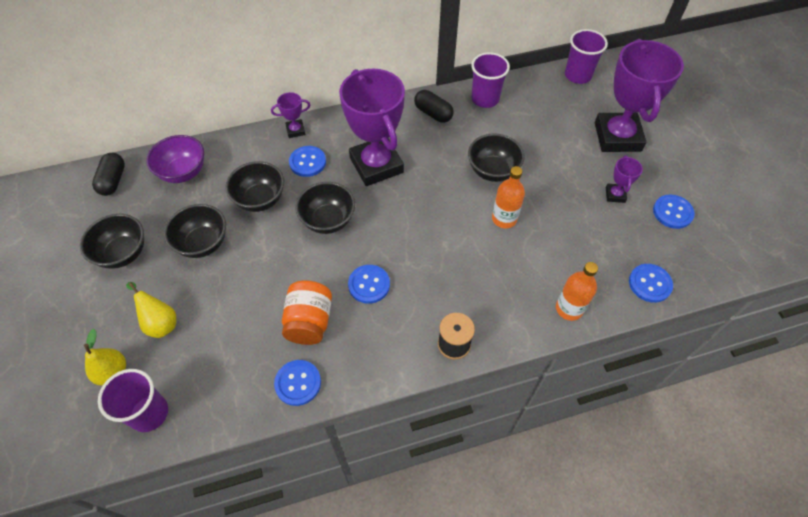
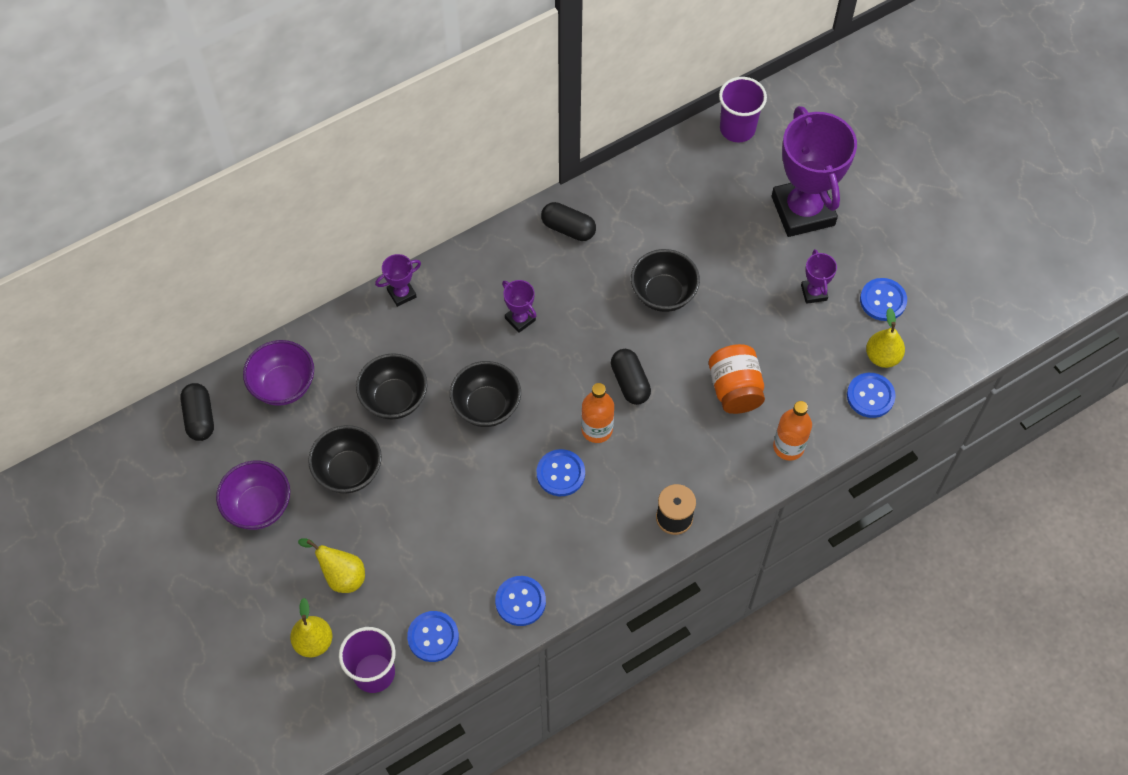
camera: 15 degrees left, 5 degrees up
black bowl [80,214,144,269] -> purple bowl [216,461,290,530]
orange jar [282,280,332,345] -> orange jar moved to [709,344,765,414]
blue button [289,146,326,177] -> blue button moved to [407,611,459,662]
purple trophy [339,69,405,186] -> purple trophy [502,280,536,333], size x0.43
purple cup [471,52,510,108] -> none
orange bottle [492,166,525,228] -> orange bottle moved to [581,383,614,443]
none -> black capsule [611,349,651,405]
none -> yellow pear [866,307,905,368]

